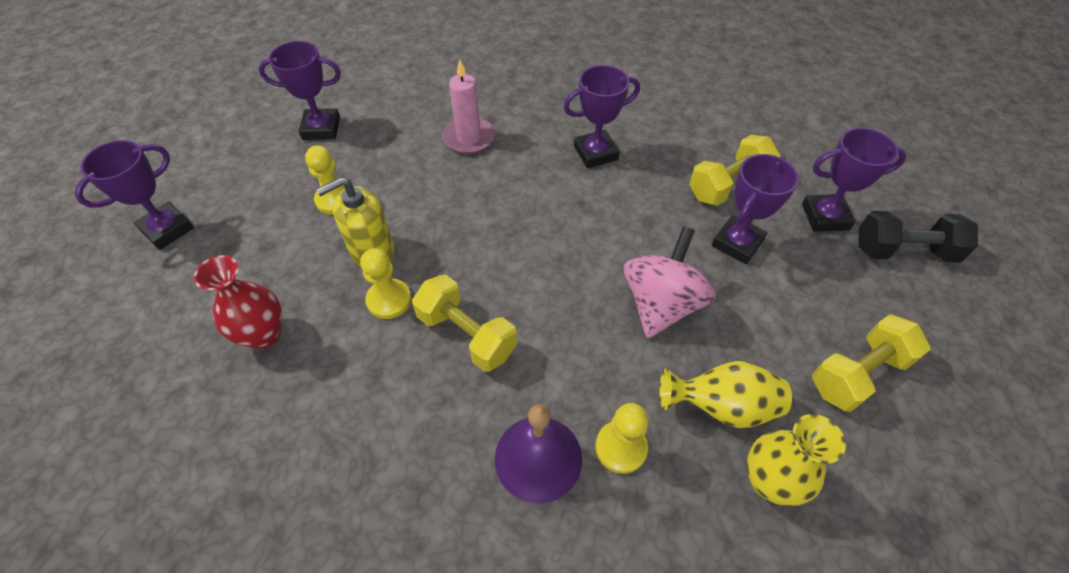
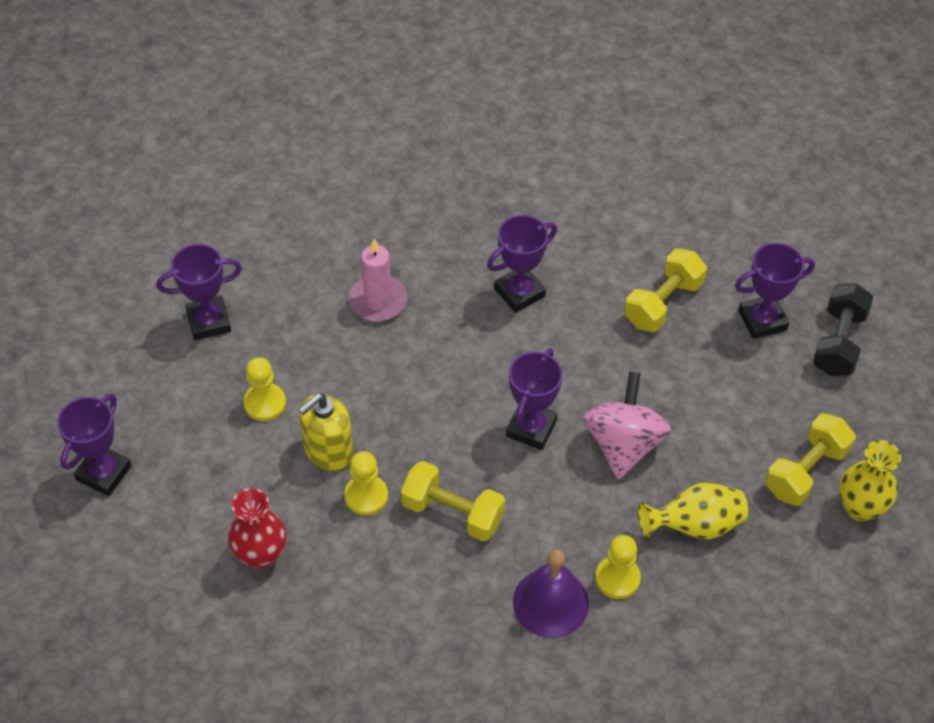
camera: 15 degrees left, 0 degrees up
purple trophy [712,154,799,264] -> purple trophy moved to [506,348,563,450]
yellow vase [747,414,846,506] -> yellow vase moved to [839,440,901,521]
black dumbbell [859,211,978,263] -> black dumbbell turned 60 degrees counterclockwise [813,283,873,376]

